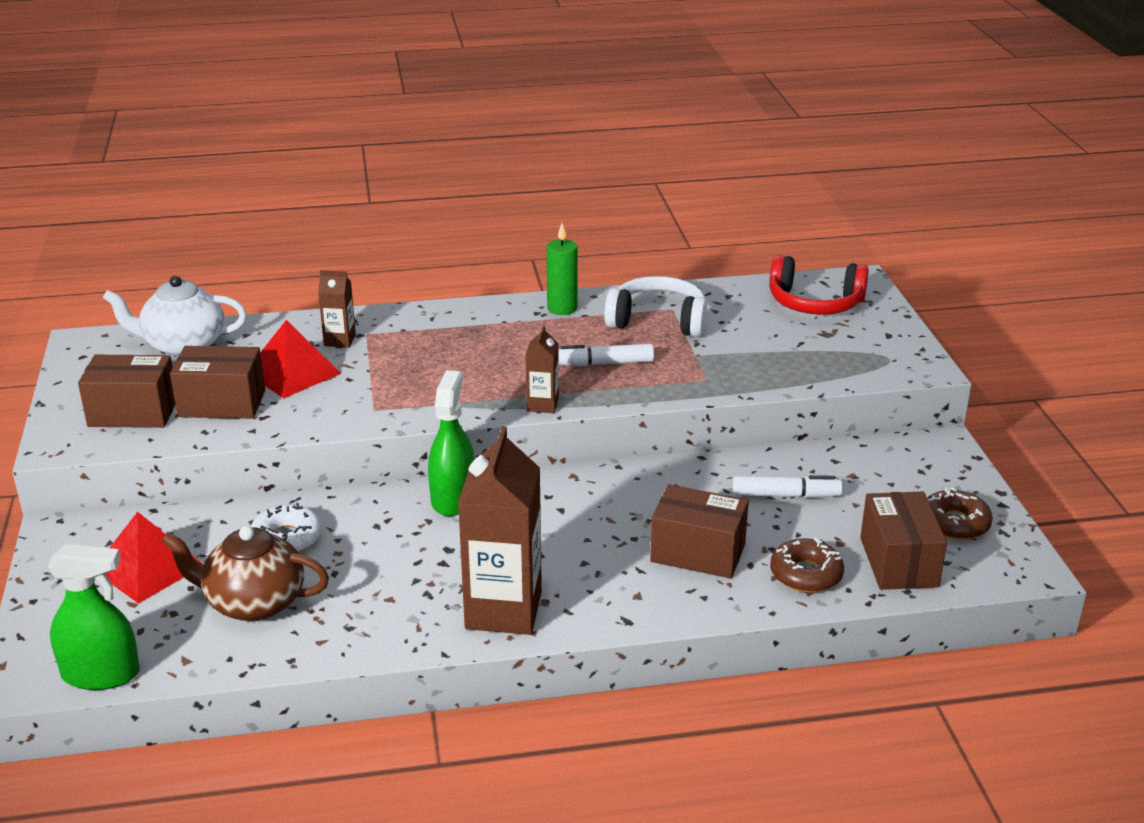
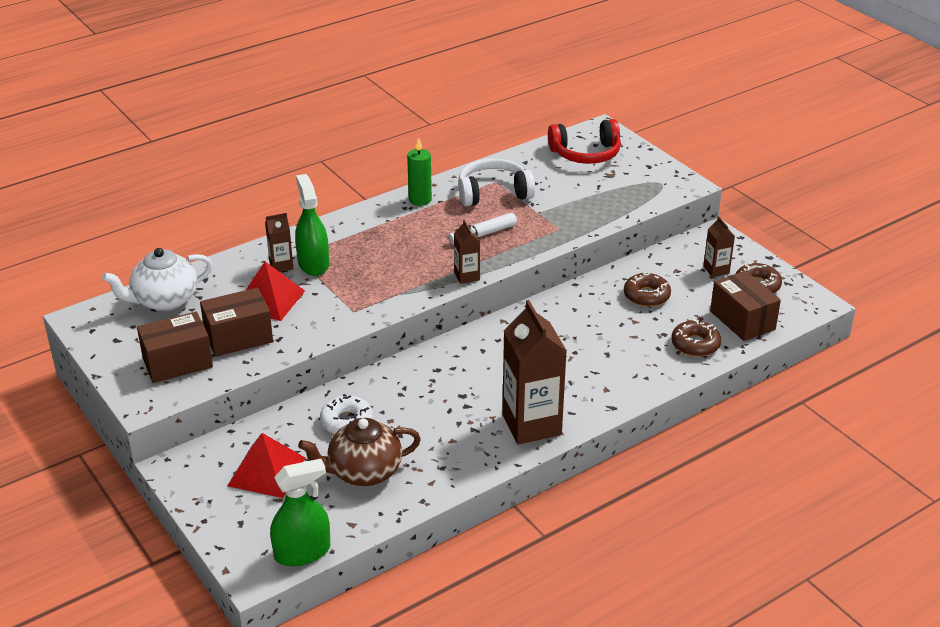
camera: 25 degrees left, 5 degrees up
green spray bottle [428,370,475,516] -> green spray bottle moved to [295,174,329,276]
brown box [650,484,749,578] -> none
white marker [733,475,843,498] -> brown donut [624,272,671,307]
none -> brown carton [703,216,735,277]

